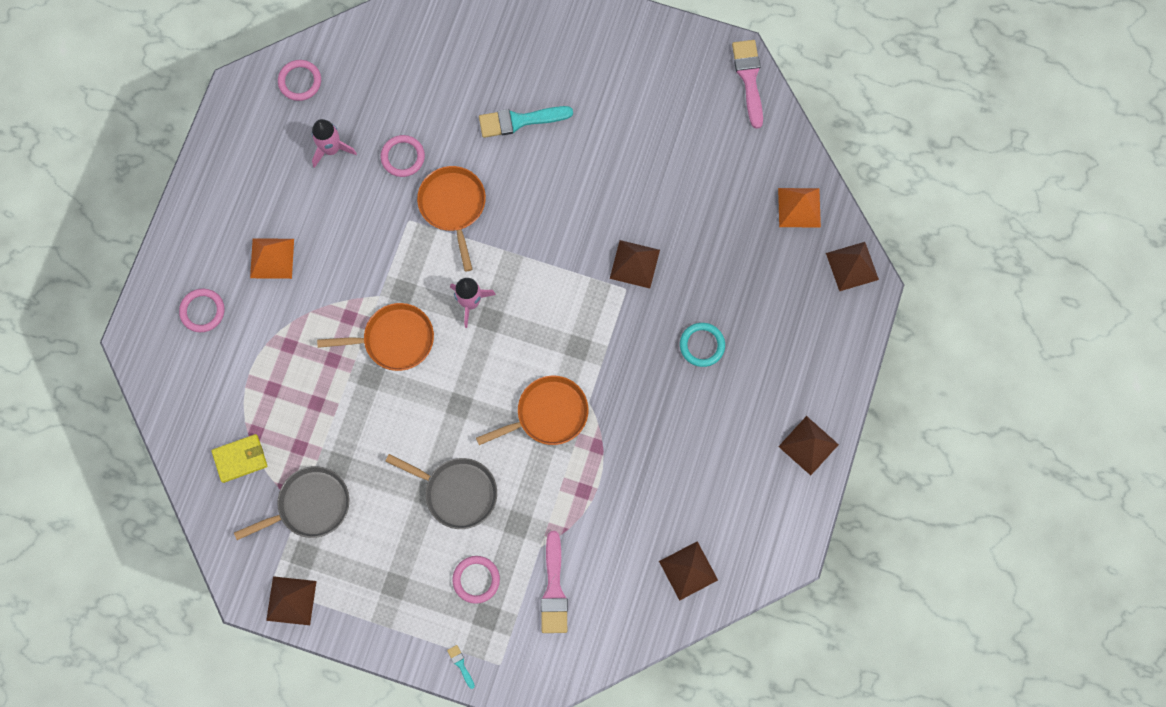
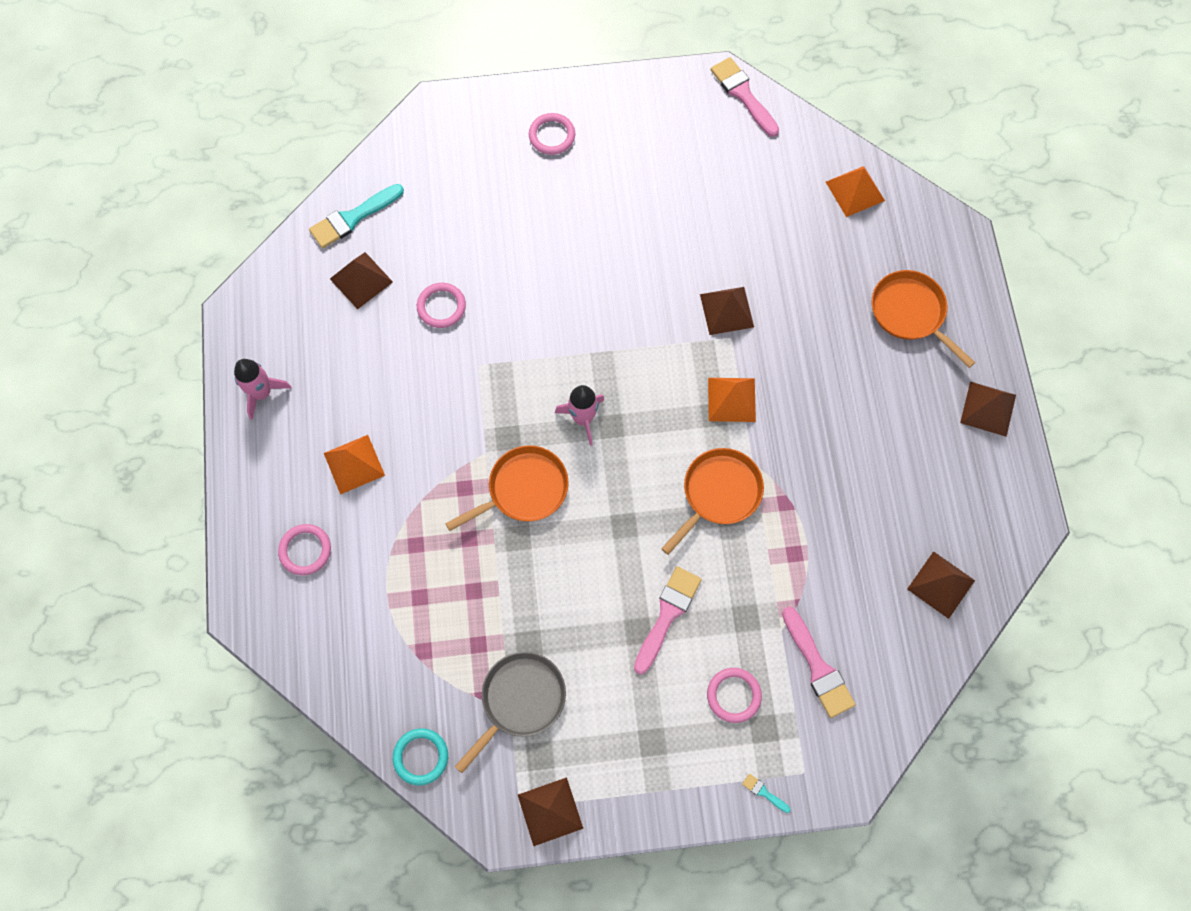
camera: 25 degrees left, 5 degrees down
yellow wallet [211,434,267,483] -> none
pink ring [278,60,321,101] -> pink ring moved to [529,113,575,155]
pink rocket [312,119,357,168] -> pink rocket moved to [234,359,291,420]
grey pan [385,454,497,529] -> pink brush [634,566,702,675]
orange pan [417,166,486,272] -> orange pan moved to [871,270,975,368]
turquoise brush [479,106,573,138] -> turquoise brush moved to [309,184,404,248]
turquoise ring [680,323,725,367] -> turquoise ring moved to [393,728,448,786]
brown pyramid [826,242,879,291] -> brown pyramid moved to [330,252,393,309]
none -> orange pyramid [708,378,756,422]

